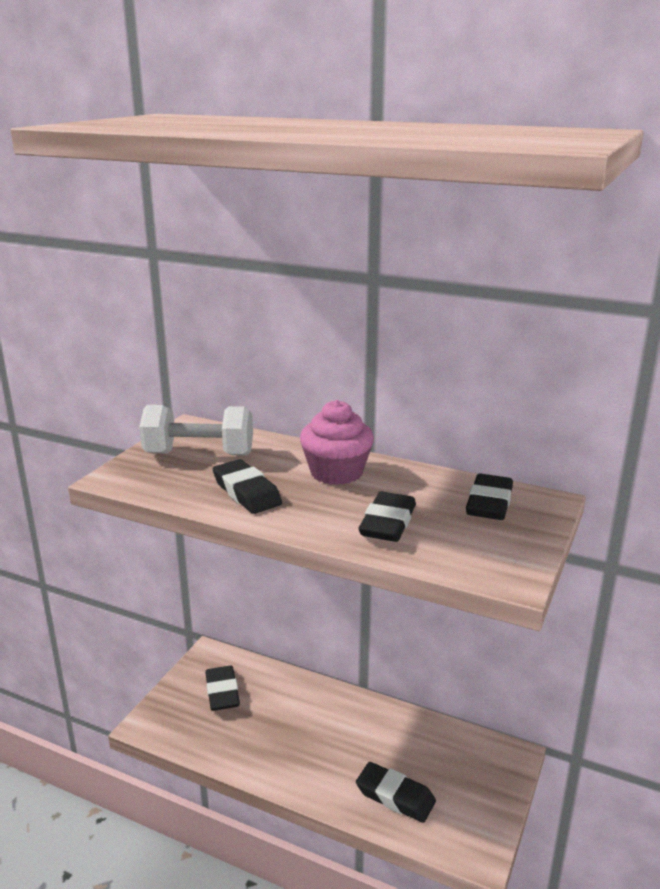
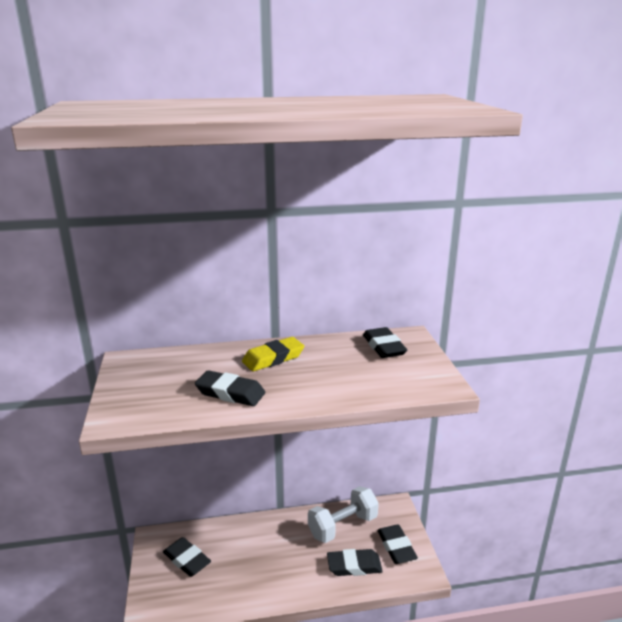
camera: 35 degrees left, 0 degrees up
white dumbbell [139,405,253,456] -> white dumbbell moved to [308,486,379,543]
pink cupcake [300,400,374,485] -> yellow eraser [242,337,304,371]
black eraser [358,492,416,542] -> black eraser moved to [377,525,418,564]

